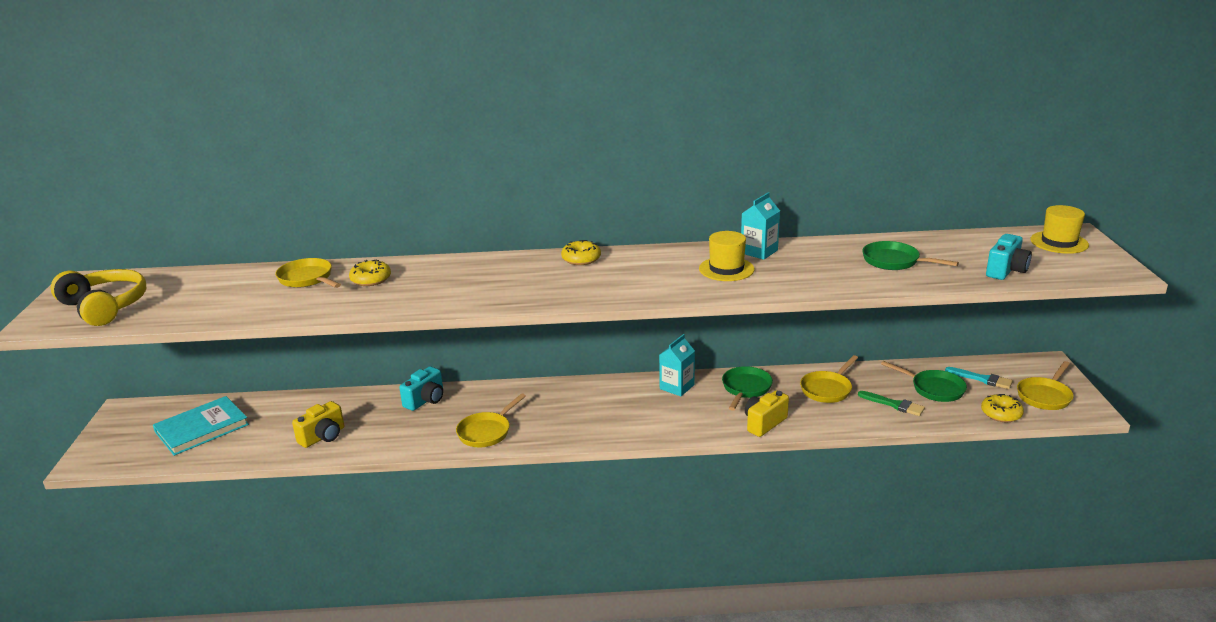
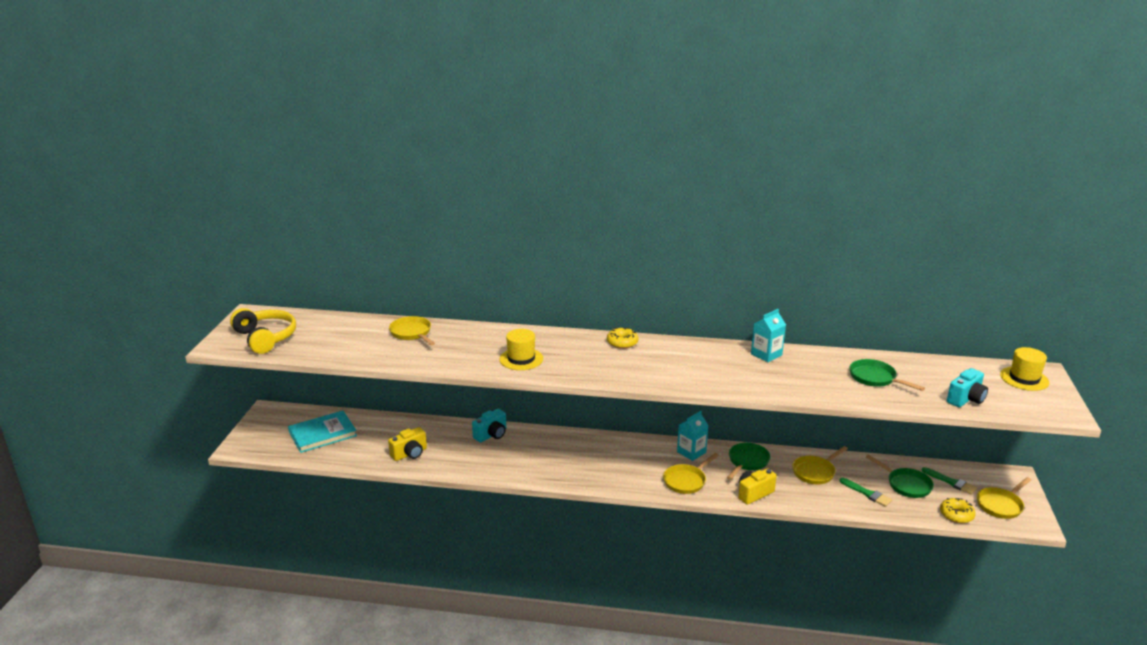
camera: 10 degrees right, 0 degrees up
yellow donut [349,260,391,286] -> none
yellow pan [456,393,526,447] -> yellow pan moved to [663,453,719,494]
yellow hat [699,231,755,281] -> yellow hat moved to [499,329,543,370]
turquoise brush [945,367,1013,389] -> green brush [922,467,977,494]

